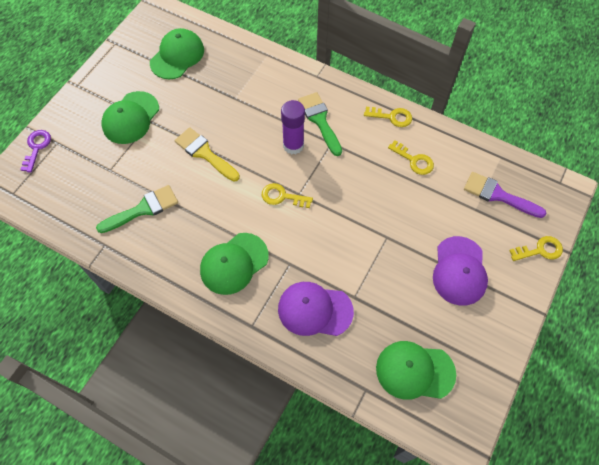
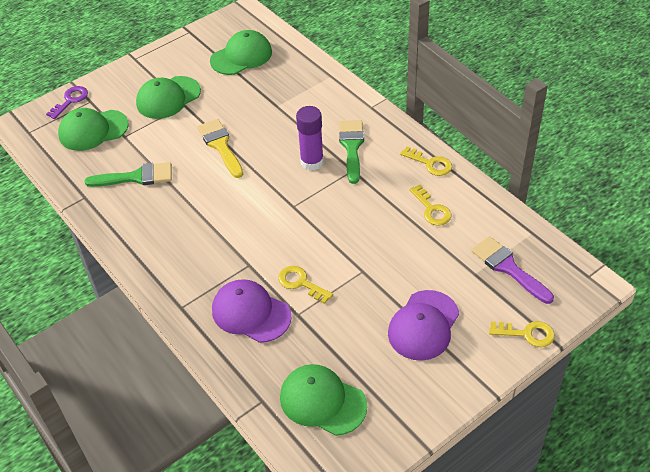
camera: 25 degrees right, 15 degrees down
green cap [200,233,269,295] -> green cap moved to [58,108,129,151]
yellow key [262,183,313,208] -> yellow key moved to [278,266,333,304]

